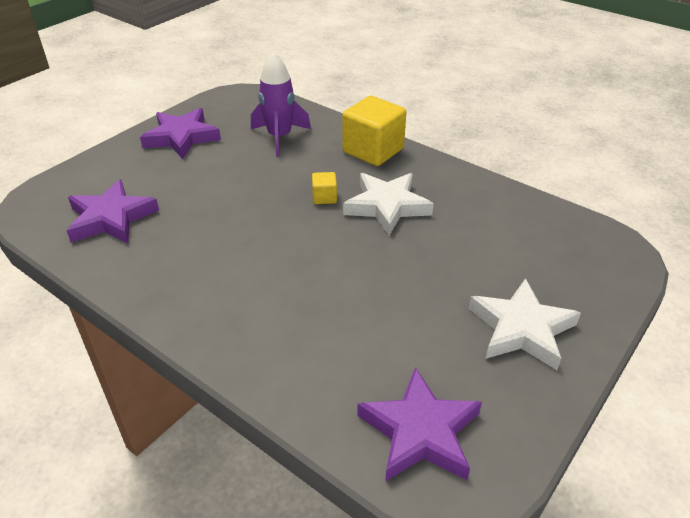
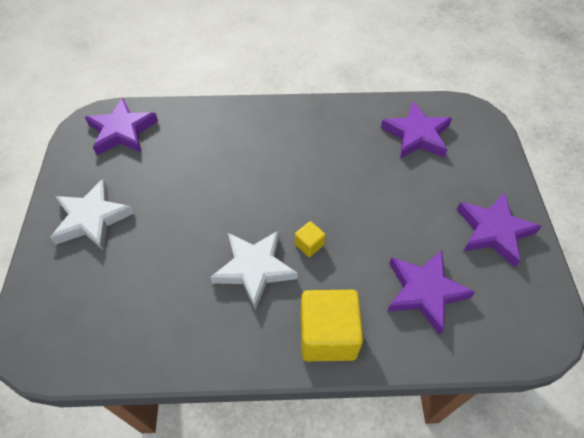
camera: 140 degrees right, 15 degrees up
purple rocket [251,52,311,157] -> purple star [387,250,475,335]

